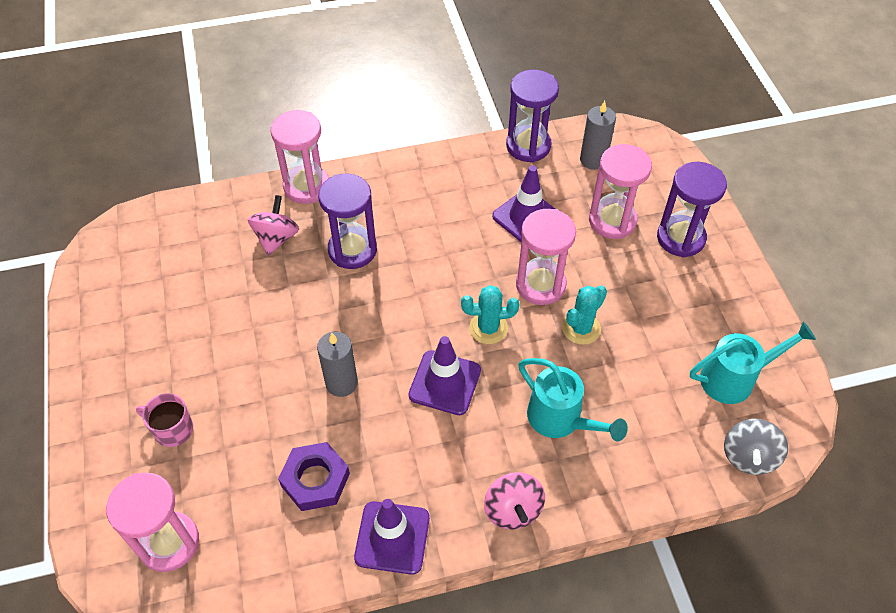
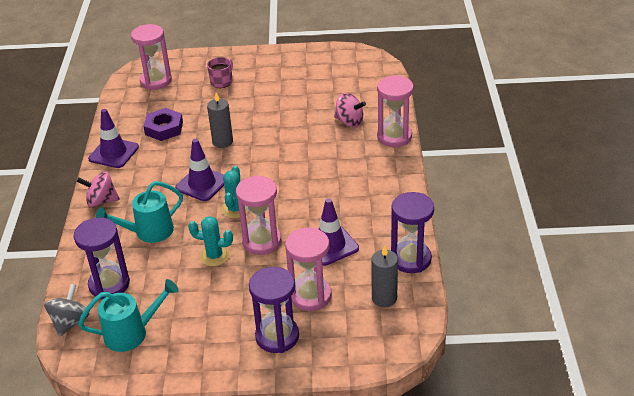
camera: 105 degrees right, 15 degrees down
purple hourglass [318,173,377,269] -> purple hourglass moved to [74,217,130,299]
turquoise cactus [562,286,607,345] -> turquoise cactus turned 45 degrees counterclockwise [188,216,233,266]
turquoise watering can [690,322,816,404] -> turquoise watering can turned 105 degrees counterclockwise [78,279,179,352]
grey spinning top [724,419,788,475] -> grey spinning top turned 75 degrees clockwise [44,284,89,337]

